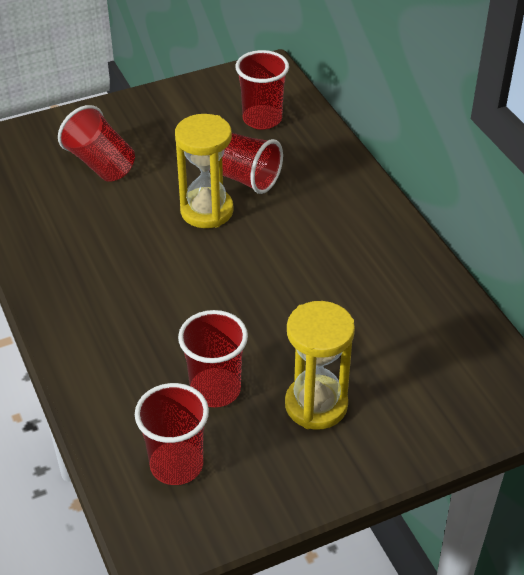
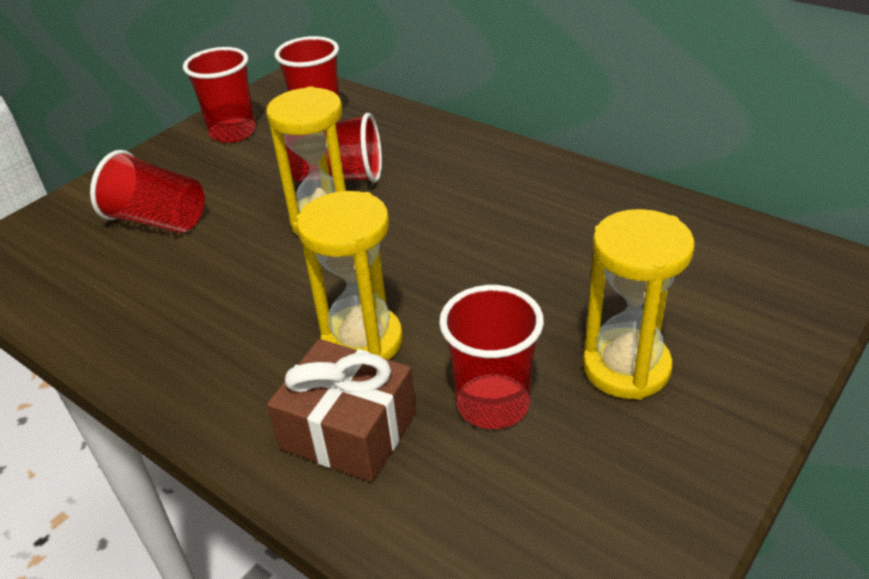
camera: 25 degrees left, 5 degrees down
red cup [135,383,209,485] -> red cup moved to [183,47,256,143]
none -> brown gift [267,339,416,482]
none -> yellow hourglass [296,191,403,360]

